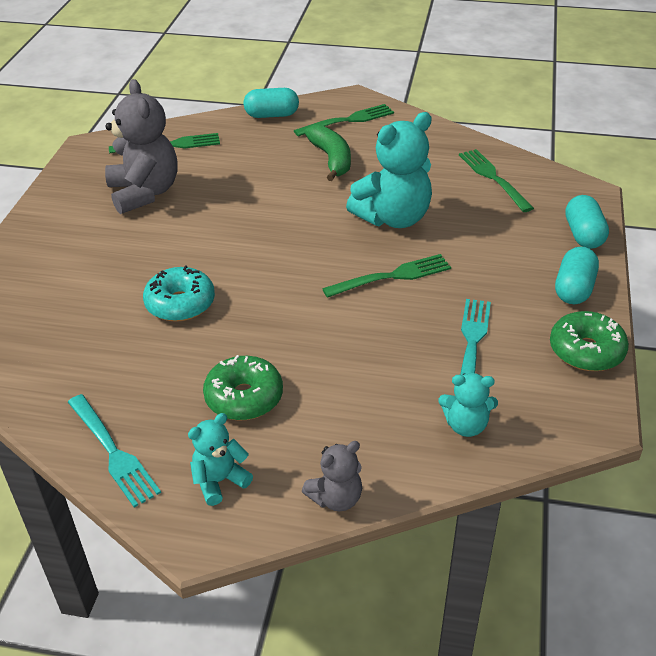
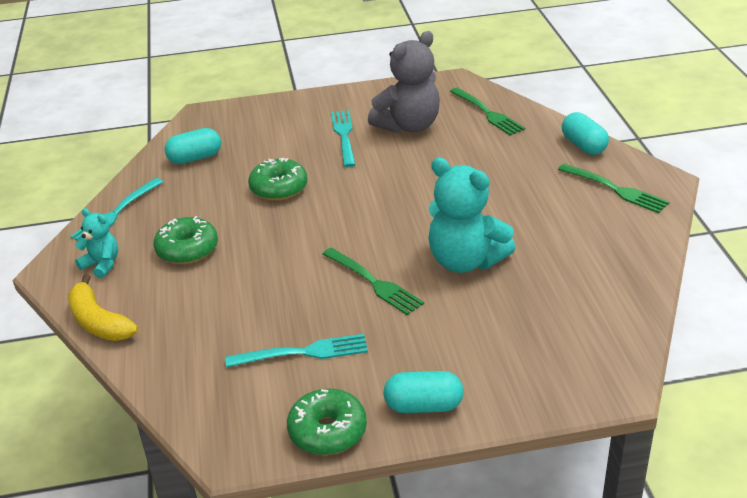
camera: 70 degrees right, 5 degrees down
turquoise donut [143,265,215,322] -> green donut [248,158,307,201]
grey teddy bear [302,441,362,511] -> yellow banana [68,274,138,341]
green banana [304,124,351,181] -> none
turquoise teddy bear [438,373,498,437] -> none
green fork [459,149,534,212] -> none
turquoise capsule [565,195,609,249] -> turquoise capsule moved to [164,128,221,164]
none -> turquoise fork [331,110,356,167]

